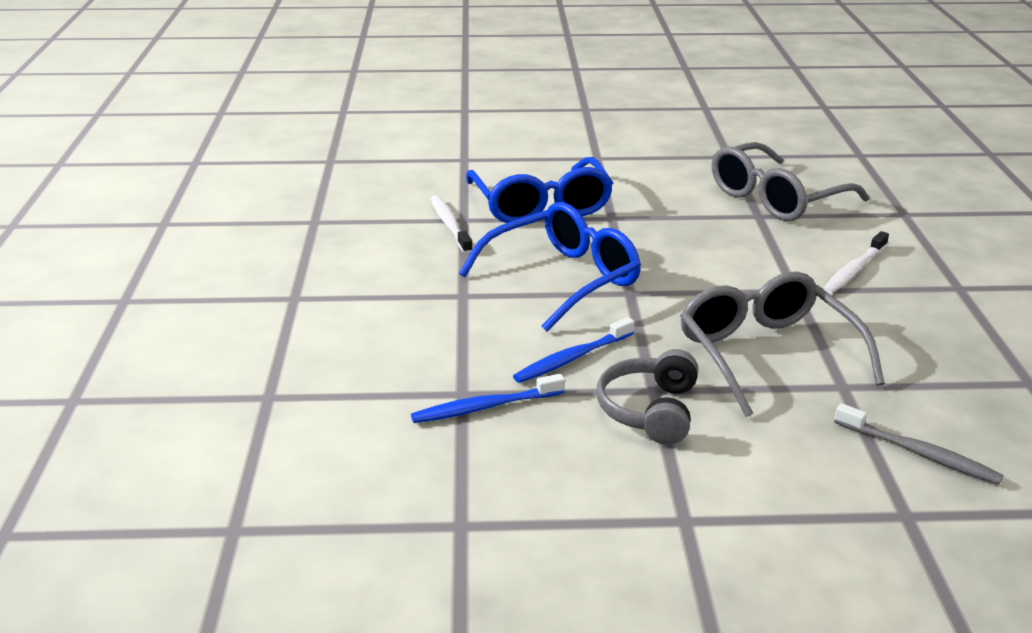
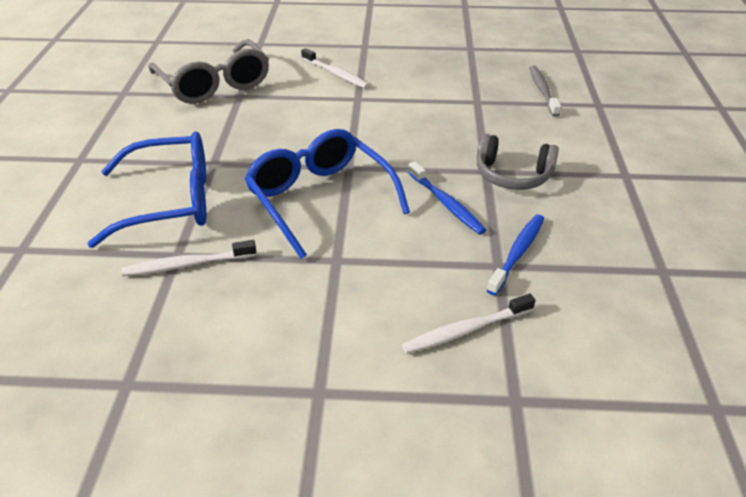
camera: 85 degrees left, 10 degrees up
blue toothbrush [411,374,565,423] -> blue toothbrush turned 135 degrees counterclockwise [487,214,544,295]
grey glasses [680,272,885,417] -> none
grey toothbrush [834,403,1003,485] -> grey toothbrush turned 45 degrees counterclockwise [529,66,561,117]
none -> white toothbrush [402,294,535,354]

